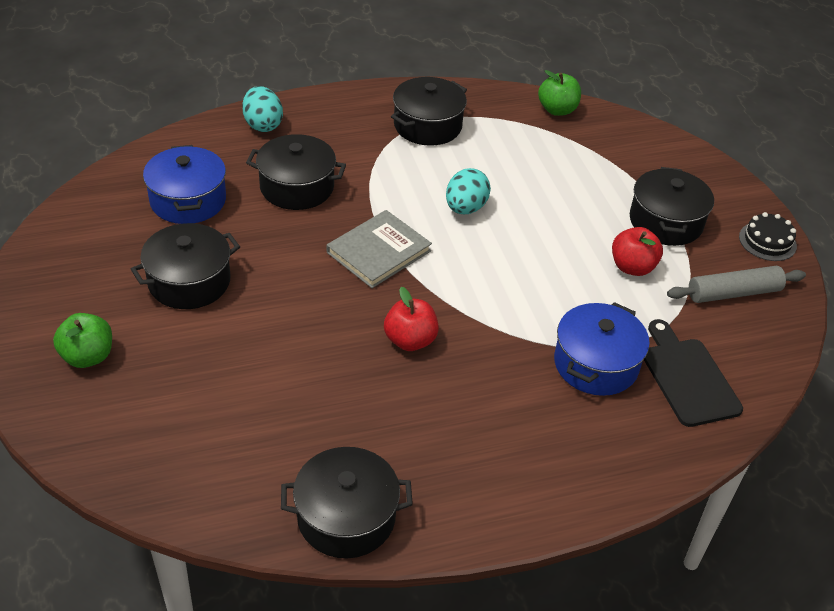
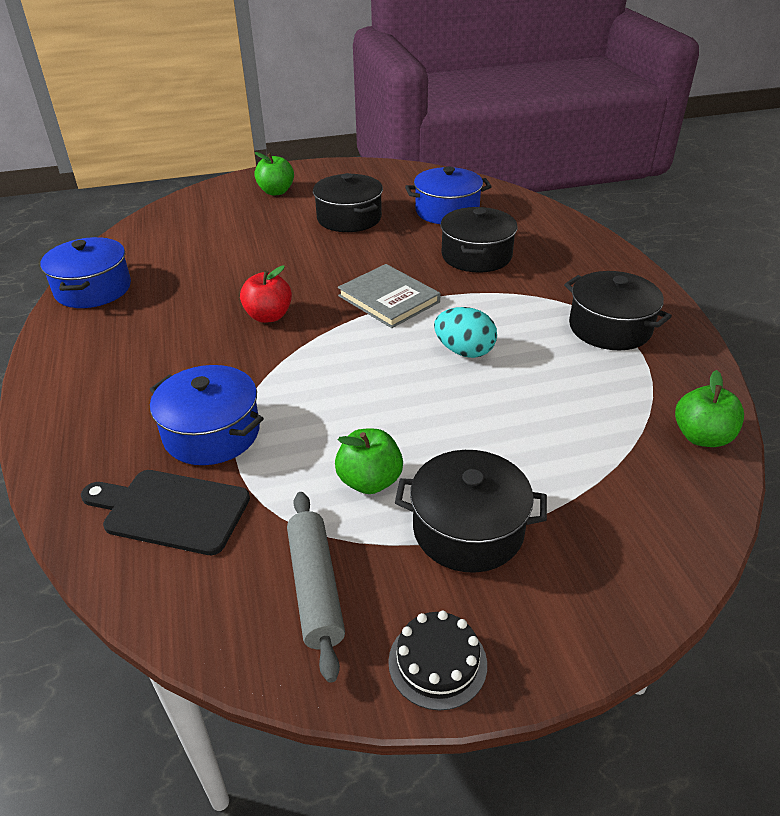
camera: 95 degrees right, 5 degrees down
turquoise egg [242,86,283,132] -> none
black pot [281,447,413,558] -> blue pot [40,237,131,308]
red apple [612,227,663,276] -> green apple [335,429,403,494]
black cutting board [644,319,743,427] -> black cutting board turned 150 degrees counterclockwise [81,470,250,555]

